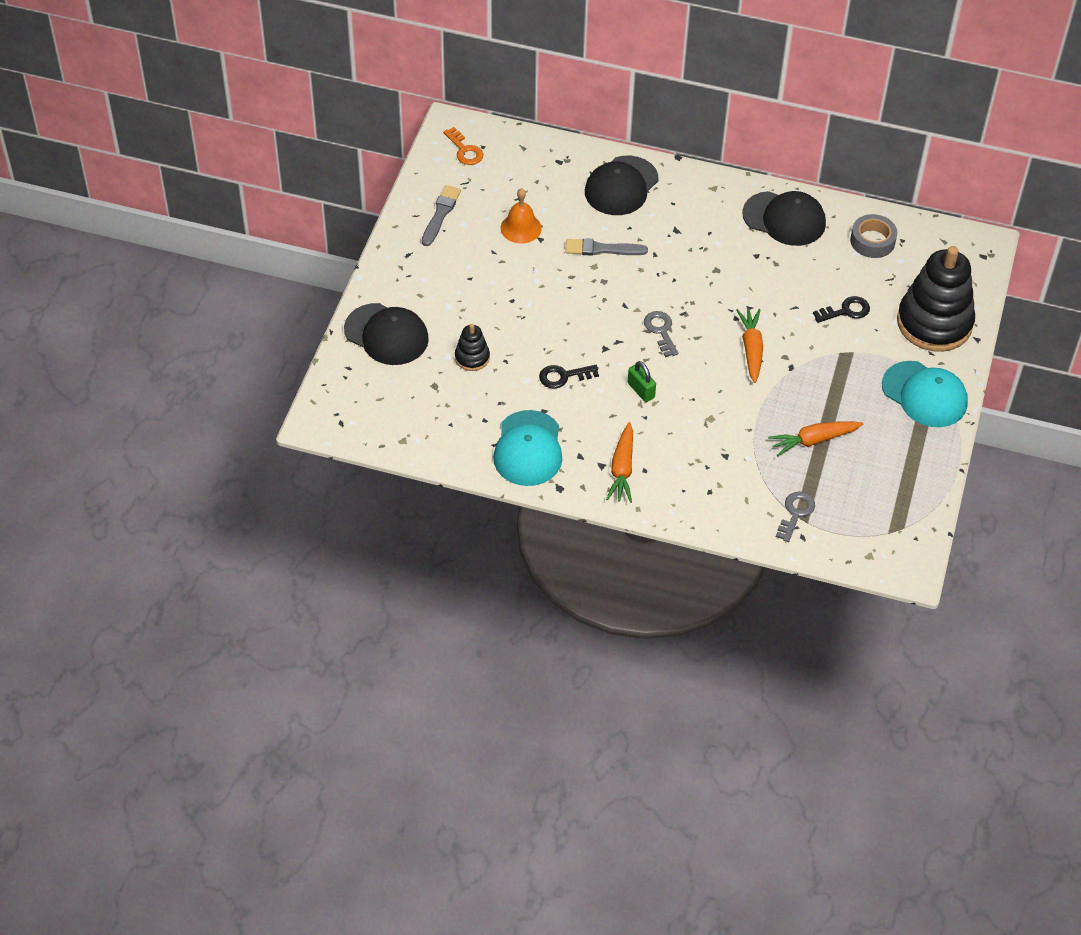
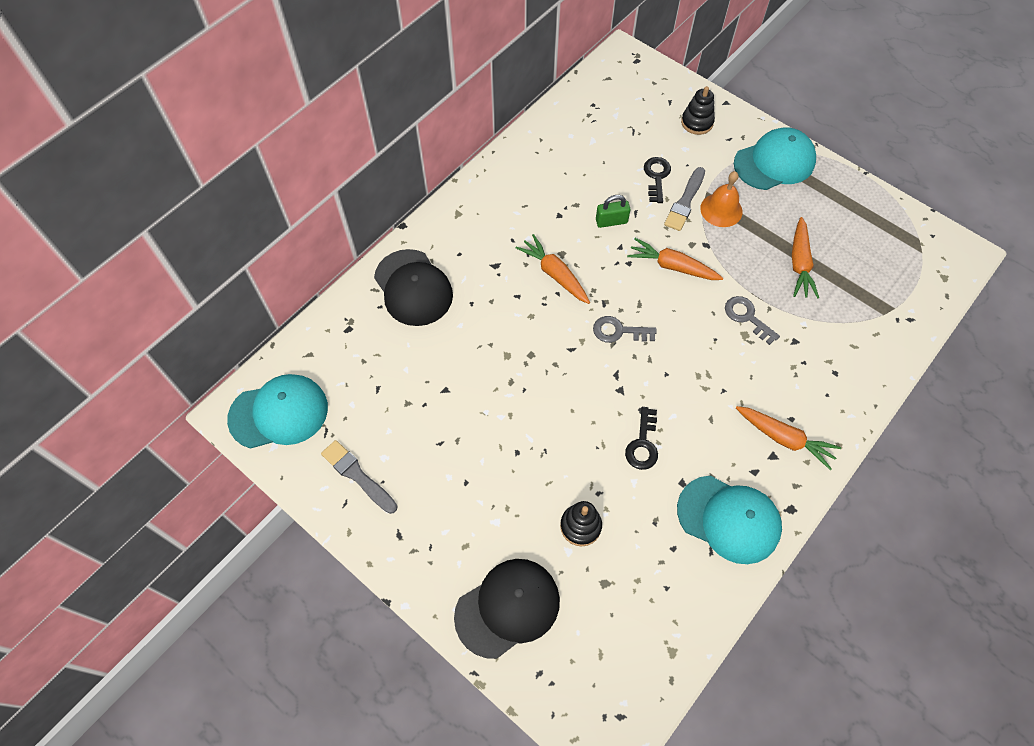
camera: 65 degrees left, 10 degrees up
orange key [443,127,483,165] -> turquoise cap [227,374,328,449]
orange bell [501,188,542,244] -> orange bell moved to [700,171,743,227]
grey brush [565,238,648,256] -> grey brush moved to [664,167,705,231]
green padlock [628,361,656,402] -> green padlock moved to [596,195,630,228]
black cap [742,191,826,246] -> none
grey key [776,492,815,542] -> grey key moved to [725,296,780,345]
grey tape [850,214,897,258] -> none
black stacking toy [897,246,975,352] -> black stacking toy [681,86,715,135], size x0.45
none -> orange carrot [516,234,590,304]

